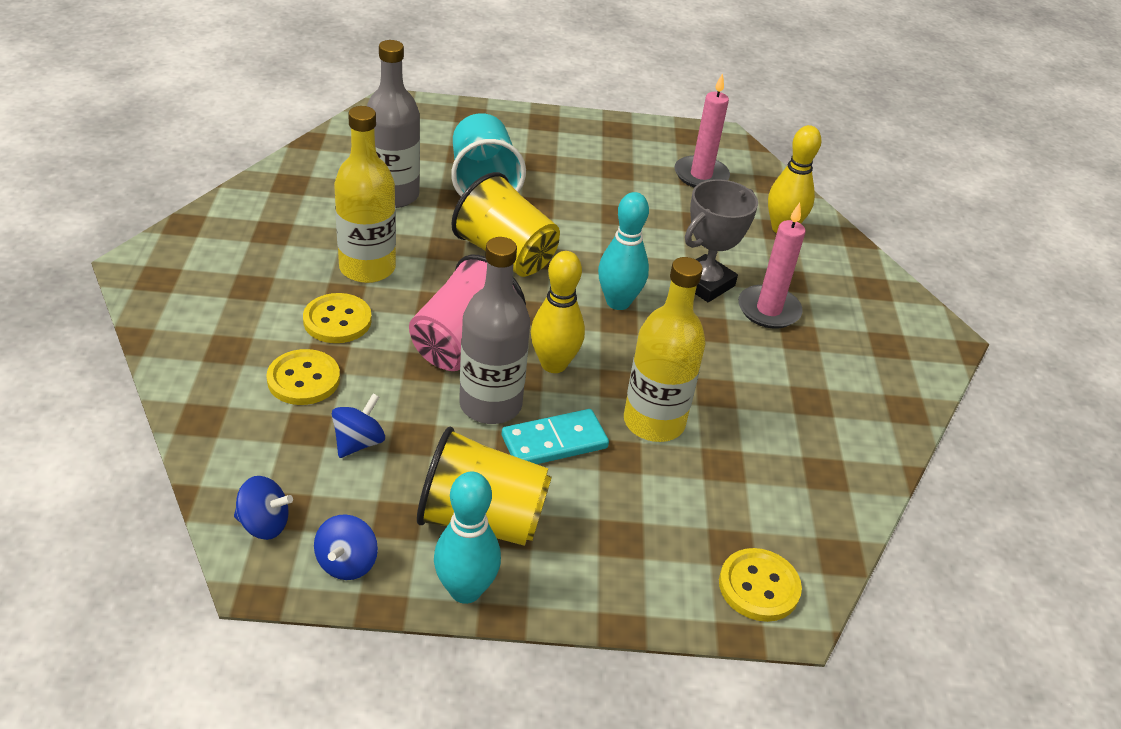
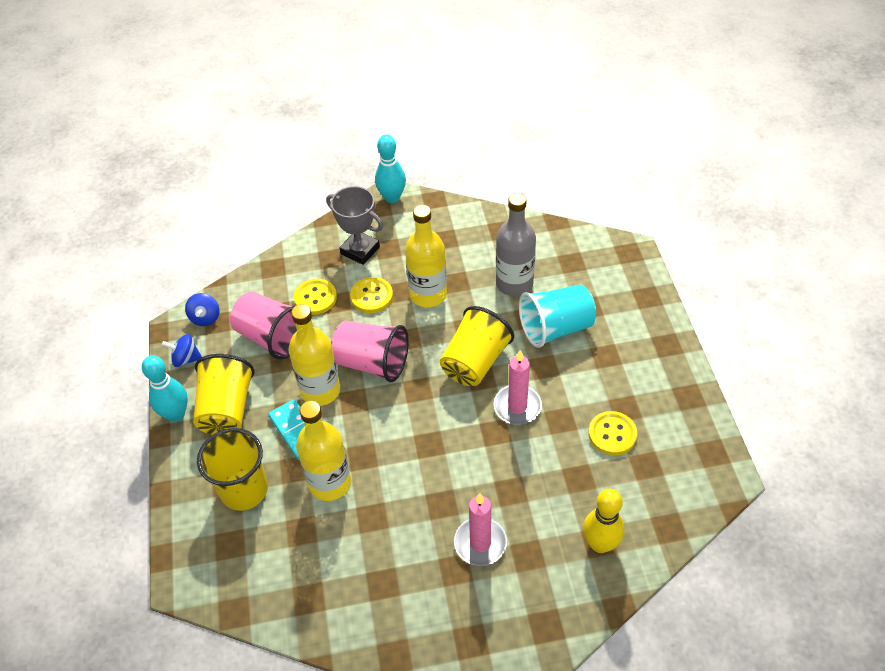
camera: 85 degrees right, 10 degrees up
blue spinning top [332,394,385,458] -> pink cup [230,292,297,360]
grey bottle [459,237,530,424] -> yellow bottle [289,304,340,406]
yellow bowling pin [531,251,585,373] -> none
turquoise bowling pin [598,192,649,310] -> turquoise bowling pin moved to [375,135,406,203]
pink candle [674,73,730,188] -> pink candle moved to [494,350,542,425]
grey trophy [685,179,758,302] -> grey trophy moved to [326,186,383,265]
yellow button [719,548,802,622] -> yellow button moved to [588,411,637,455]
none -> yellow cup [197,428,268,511]

